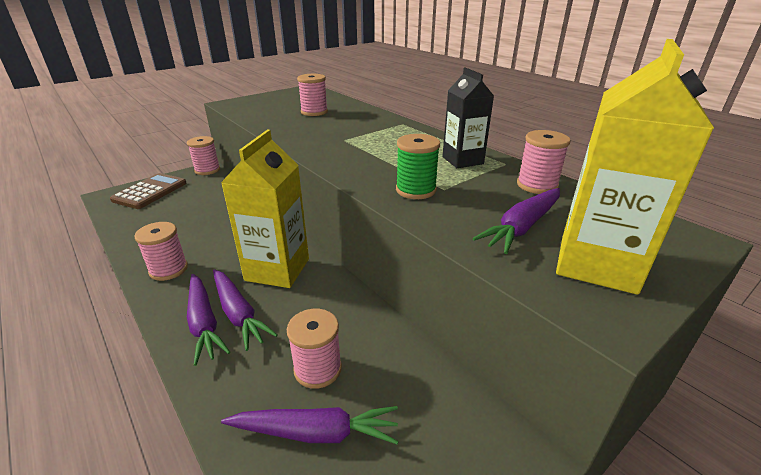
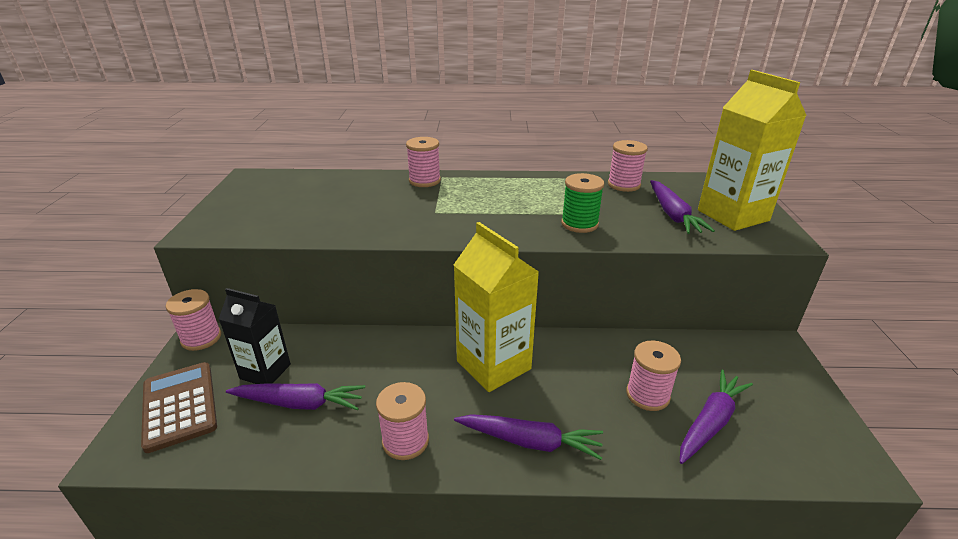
camera: 50 degrees left, 0 degrees up
purple carrot [213,269,277,351] -> purple carrot moved to [226,383,365,410]
pink spool [297,74,328,116] -> pink spool moved to [406,137,441,187]
black carton [442,68,494,168] -> black carton moved to [219,288,291,384]

